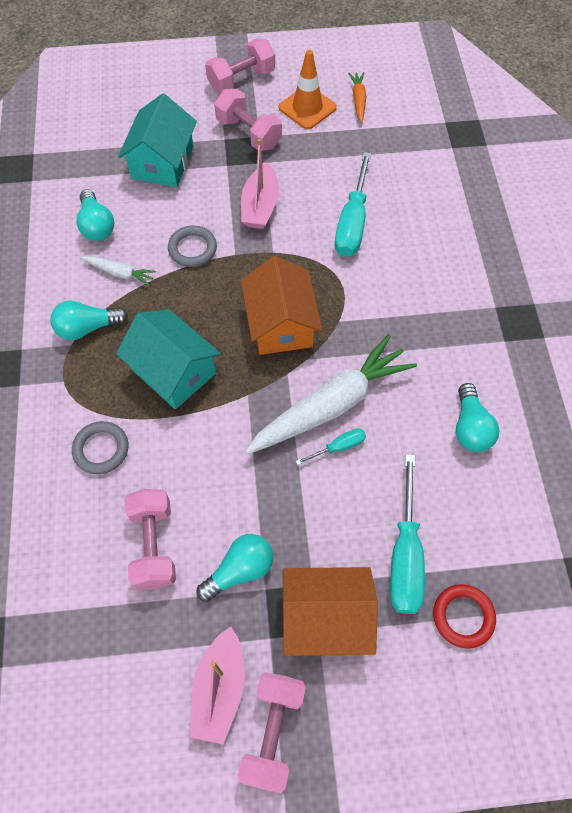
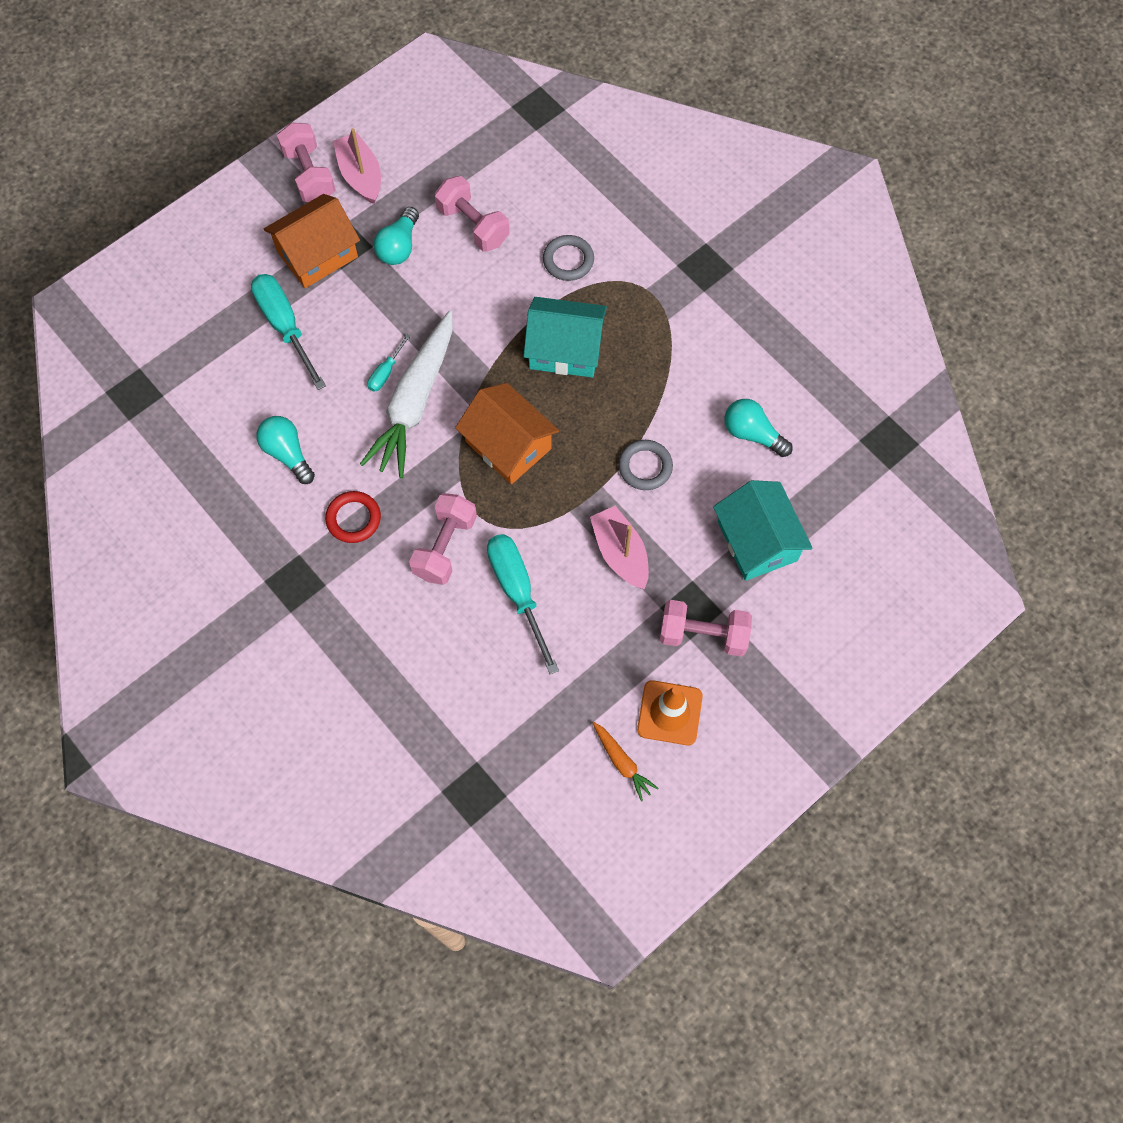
camera: 145 degrees right, 5 degrees up
turquoise light bulb [50,301,128,340] -> none
white carrot [81,256,156,286] -> none
pink dumbbell [205,38,275,93] -> pink dumbbell moved to [409,493,477,585]
red ring [433,584,496,649] -> red ring moved to [325,491,381,543]

